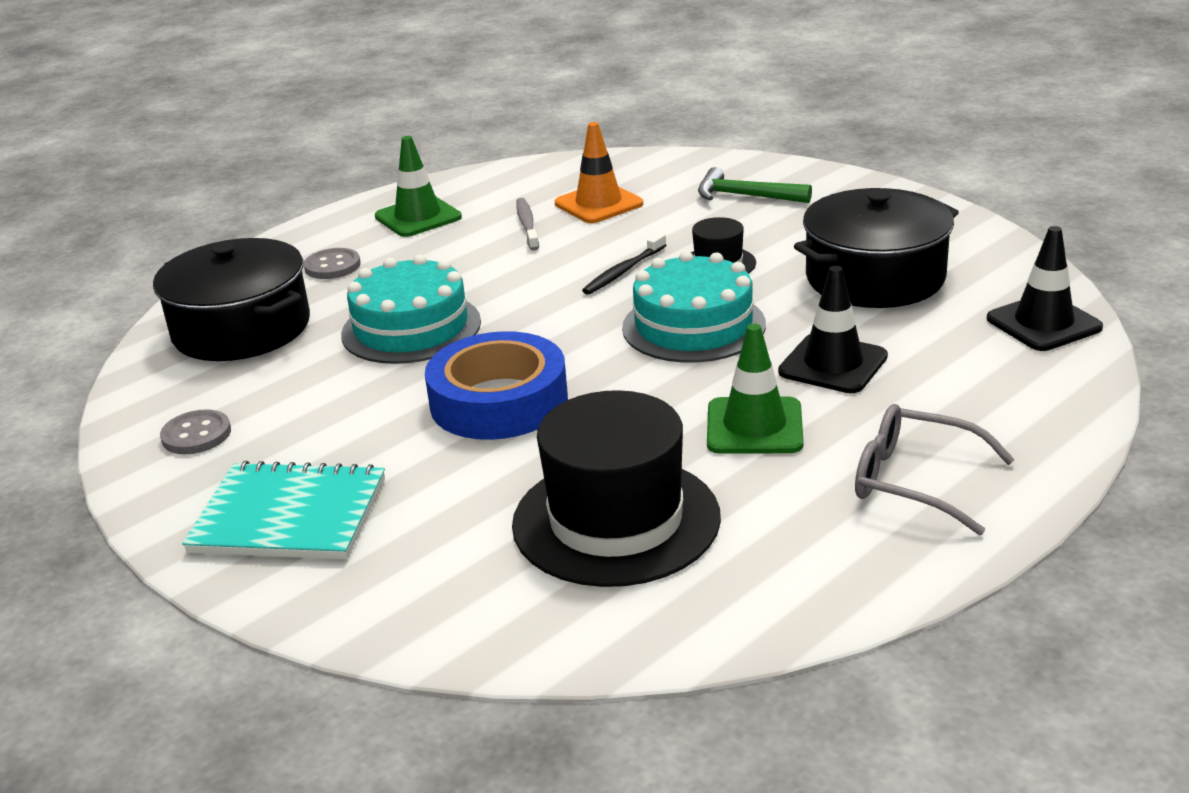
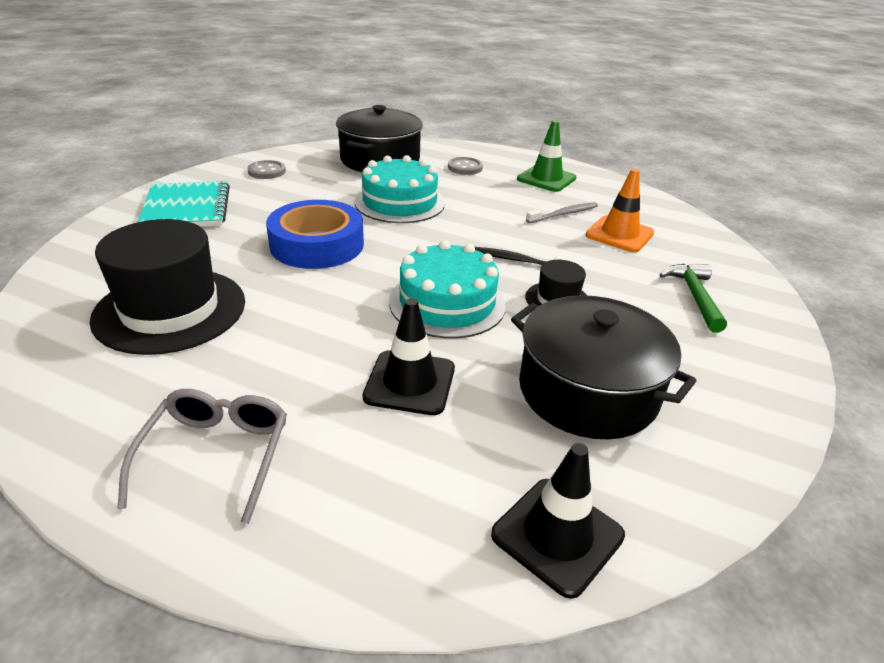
camera: 65 degrees right, 5 degrees up
green traffic cone [707,324,804,454] -> none

